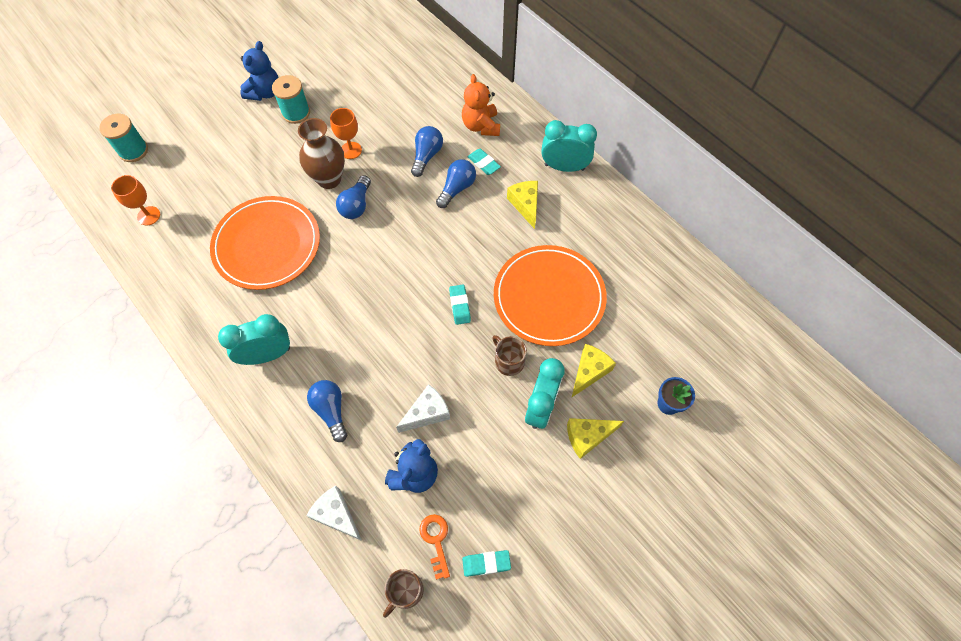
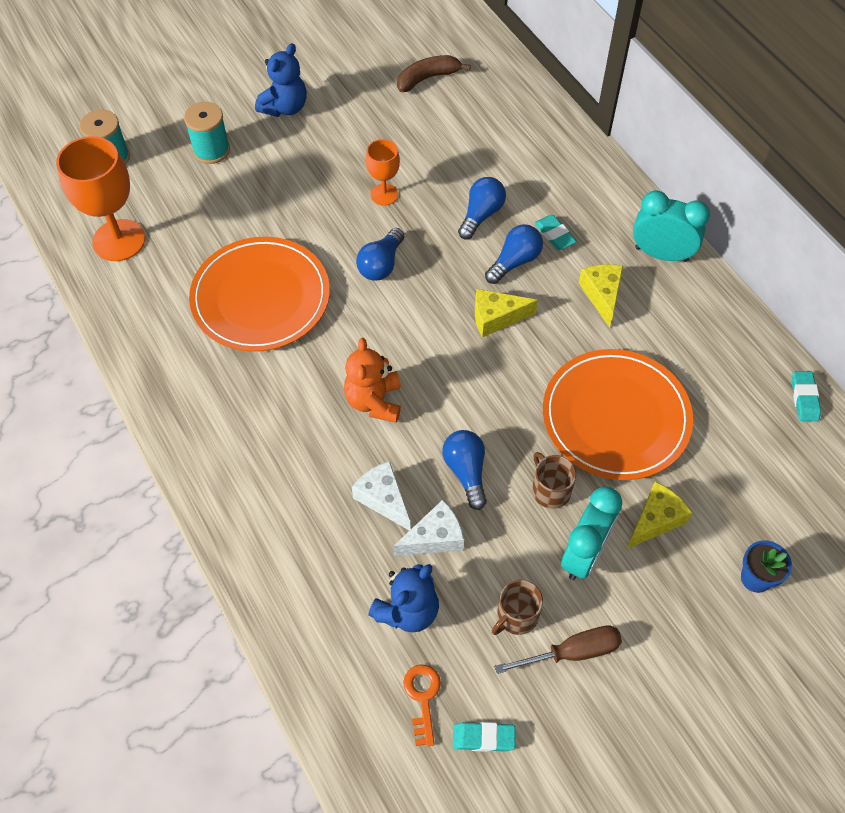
camera: 10 degrees right, 5 degrees down
orange goblet [111,175,160,226] -> orange goblet [56,136,145,261], size x1.82
turquoise clock [218,314,290,365] -> none
turquoise spool [272,75,310,124] -> turquoise spool moved to [184,102,230,164]
brown vase [298,118,345,189] -> none
white cheese [306,486,362,541] -> white cheese moved to [352,461,410,531]
blue light bulb [307,380,347,442] -> blue light bulb moved to [442,430,487,510]
brown mug [383,569,424,618] -> brown mug moved to [492,580,543,635]
turquoise eraser [449,285,471,325] -> turquoise eraser moved to [791,372,821,421]
orange teddy bear [462,74,500,136] -> orange teddy bear moved to [344,338,401,423]
yellow cheese [567,418,624,459] -> yellow cheese moved to [475,289,538,337]
none -> brown banana [397,55,471,92]
none -> brown screwdriver [494,625,622,674]

